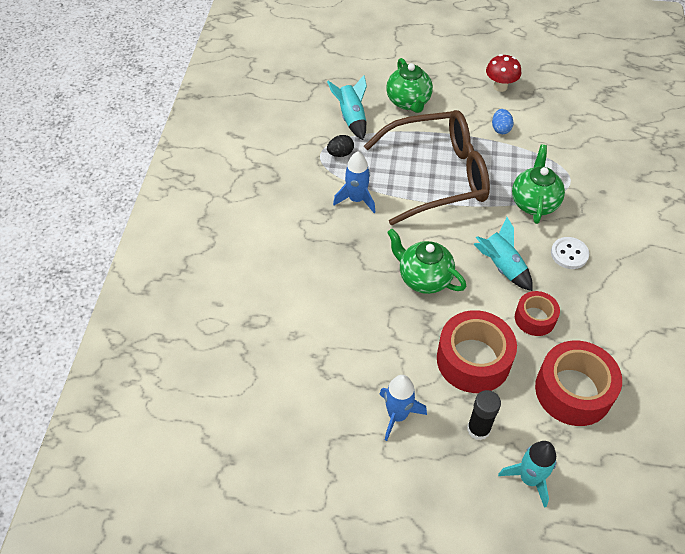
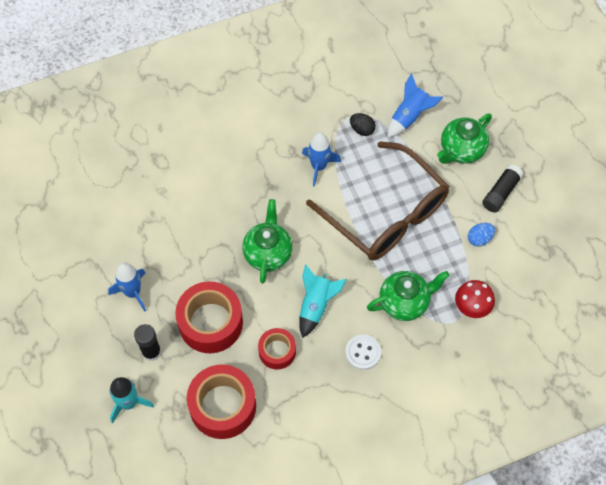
camera: 60 degrees right, 10 degrees up
turquoise rocket [327,75,367,140] -> blue rocket [387,73,443,138]
red mushroom [486,54,521,92] -> red mushroom moved to [455,280,495,318]
none -> black glue stick [482,164,524,213]

